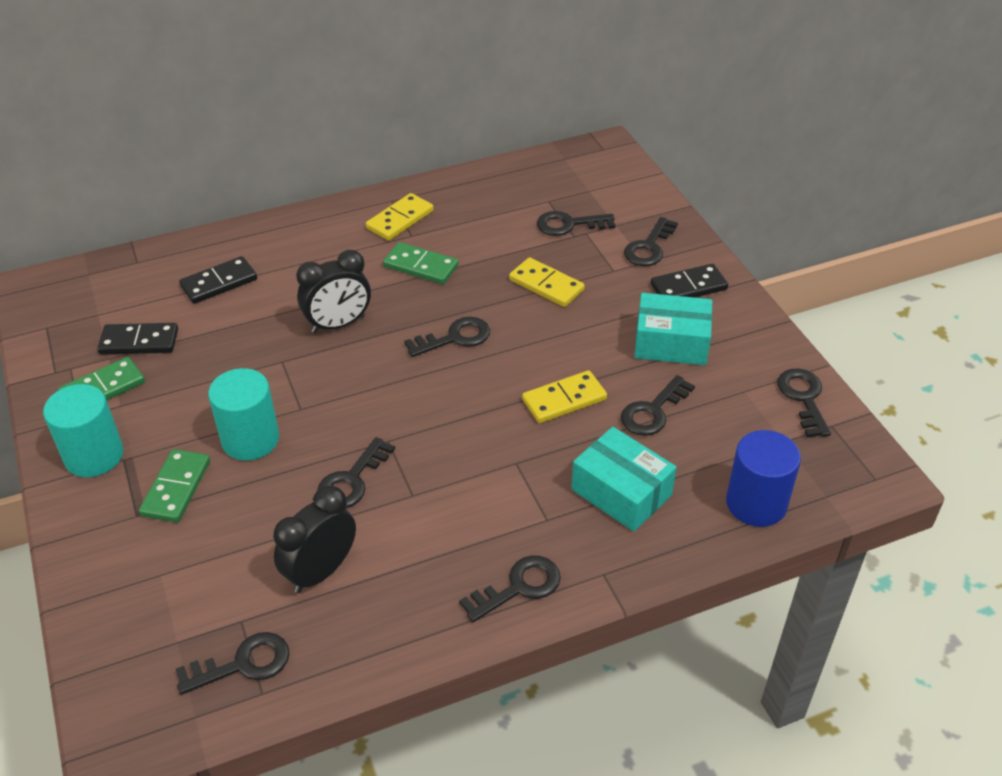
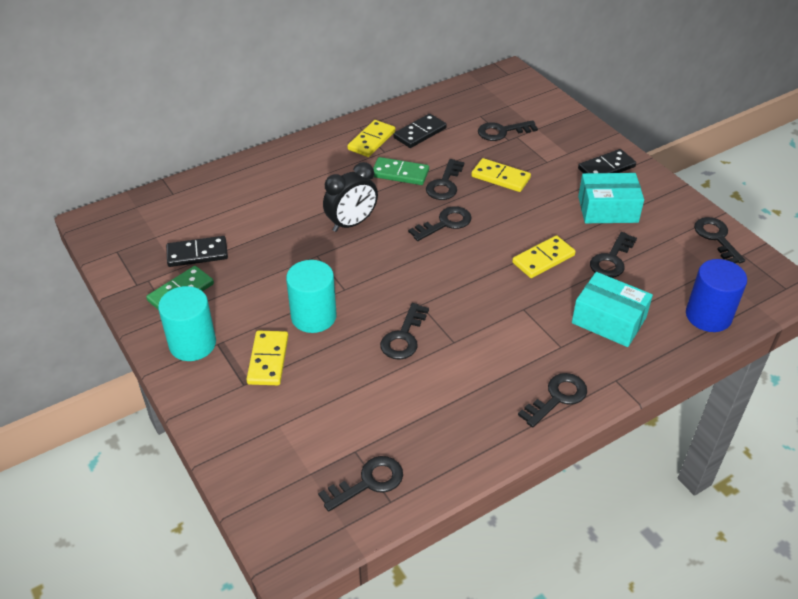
camera: 10 degrees left, 0 degrees up
green domino [139,449,210,522] -> yellow domino [246,331,288,385]
black domino [179,256,257,304] -> black domino moved to [393,114,447,148]
black clock [273,486,356,593] -> none
black key [624,217,678,266] -> black key moved to [426,159,464,200]

